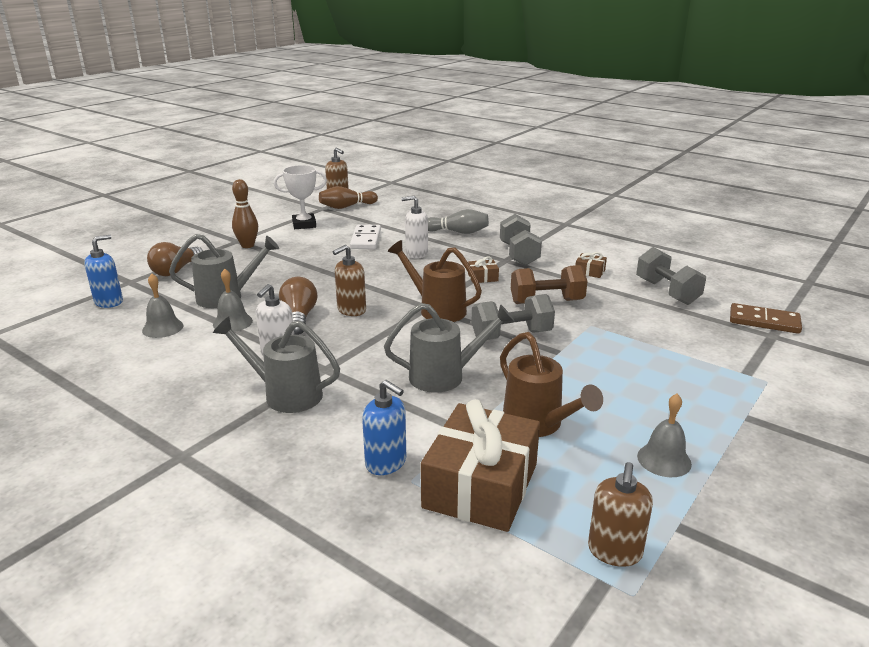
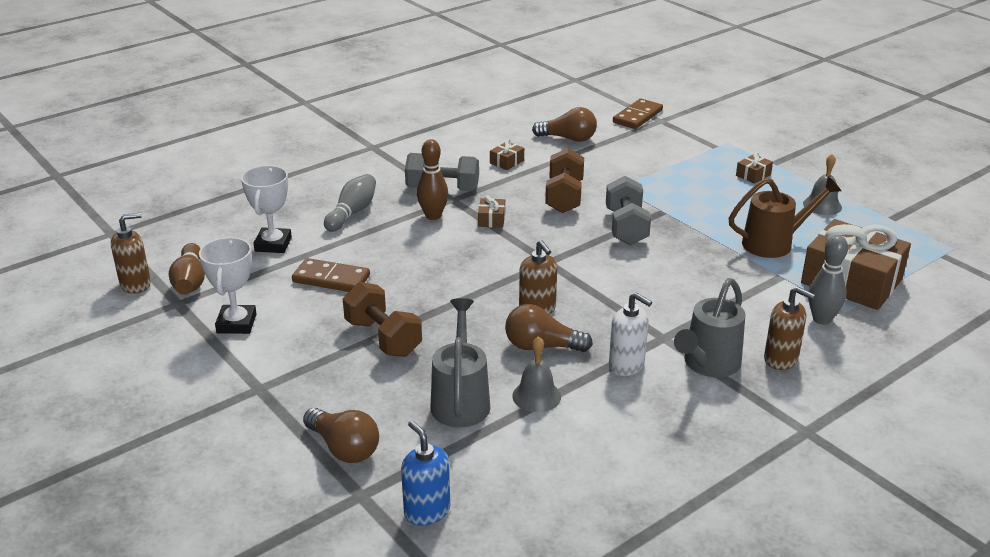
camera: 75 degrees left, 5 degrees up
grey bell [142,273,183,338] -> none
brown bowling pin [232,179,258,248] -> brown bowling pin moved to [417,139,448,220]
white domino [350,225,381,249] -> brown domino [292,258,370,292]
blue soap dispenser [362,380,406,475] -> grey bowling pin [808,235,848,325]
grey watering can [384,303,514,393] -> none
brown watering can [388,240,482,322] -> none
white soap dispenser [401,196,428,259] -> none
brown soap dispenser [588,462,653,567] -> brown soap dispenser moved to [764,287,815,370]
grey dumbbell [636,247,706,305] -> brown light bulb [532,107,597,142]
none -> white trophy [241,165,292,253]
none -> brown dumbbell [343,282,422,357]
none -> brown gift [736,152,773,184]

